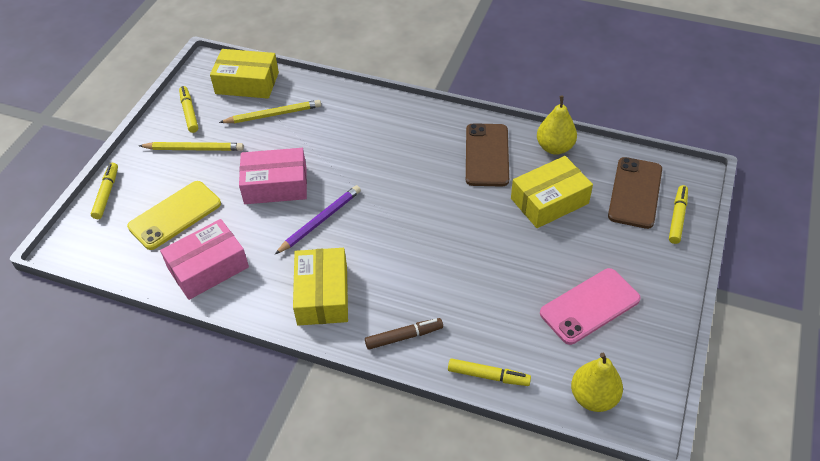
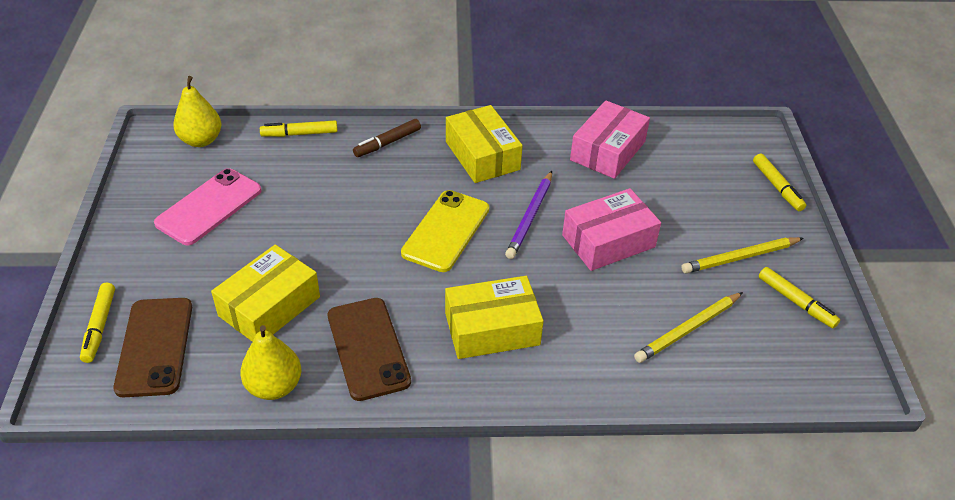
camera: 155 degrees right, 5 degrees down
yellow phone [127,181,221,250] -> yellow phone moved to [401,190,489,272]
yellow box [210,49,279,99] -> yellow box moved to [445,276,544,359]

